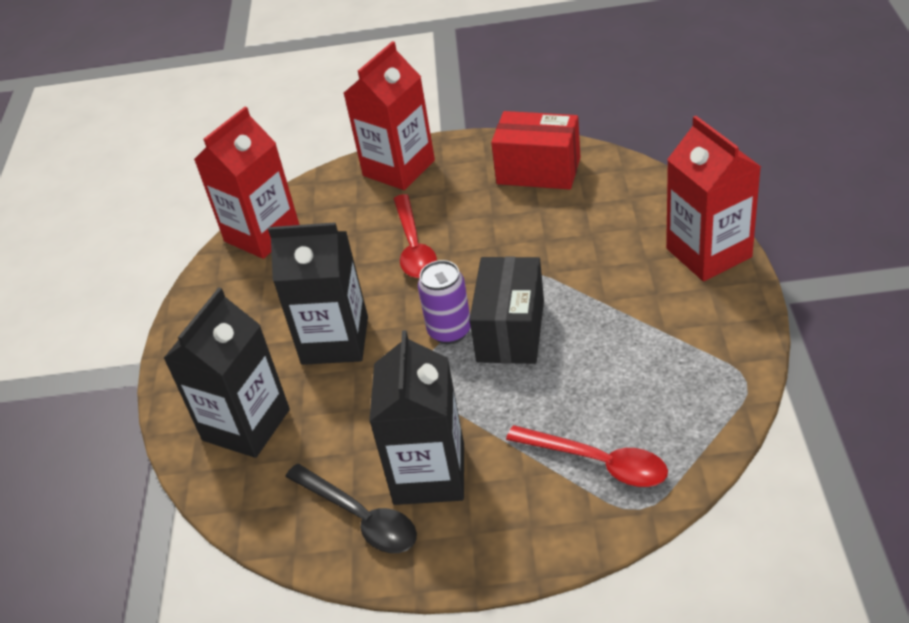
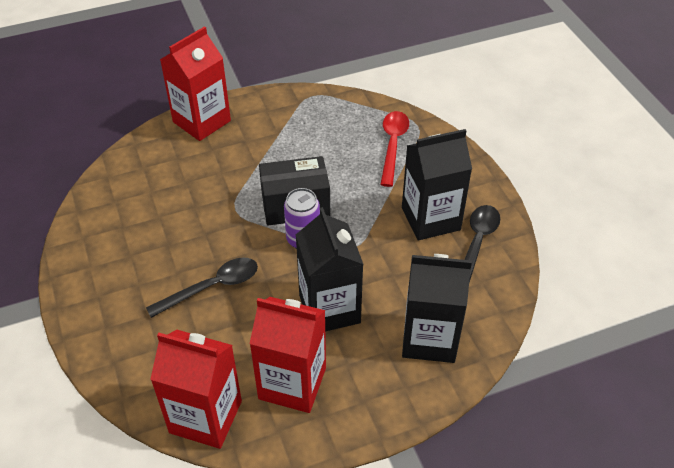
camera: 115 degrees left, 5 degrees up
red carton [344,41,435,190] -> red carton moved to [249,297,326,413]
red spoon [393,194,437,278] -> black spoon [146,257,258,318]
red box [491,111,581,190] -> none

